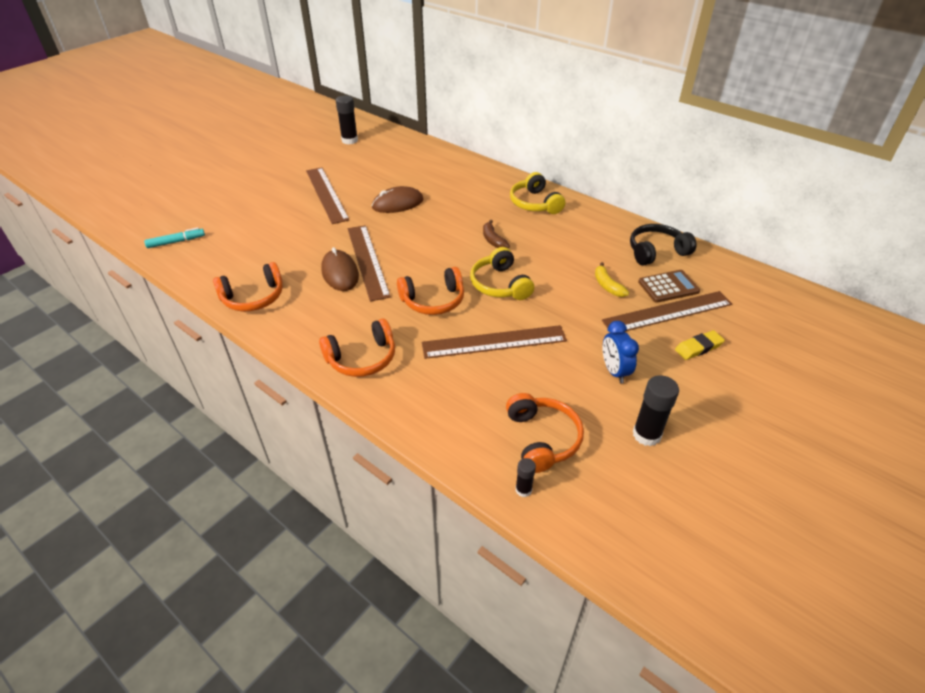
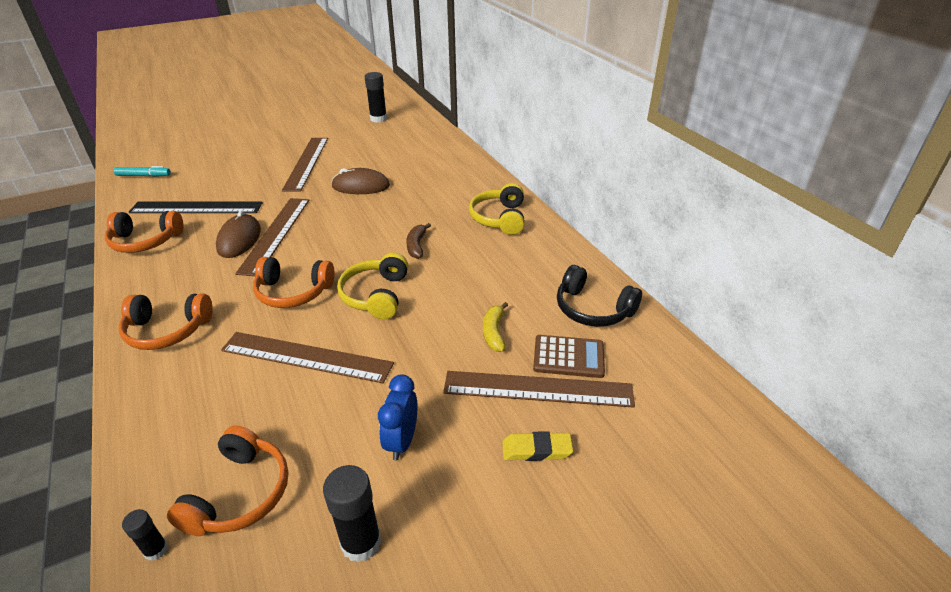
camera: 25 degrees right, 5 degrees down
black headphones [630,224,697,265] -> black headphones turned 150 degrees counterclockwise [557,265,642,327]
none -> black ruler [129,202,263,213]

